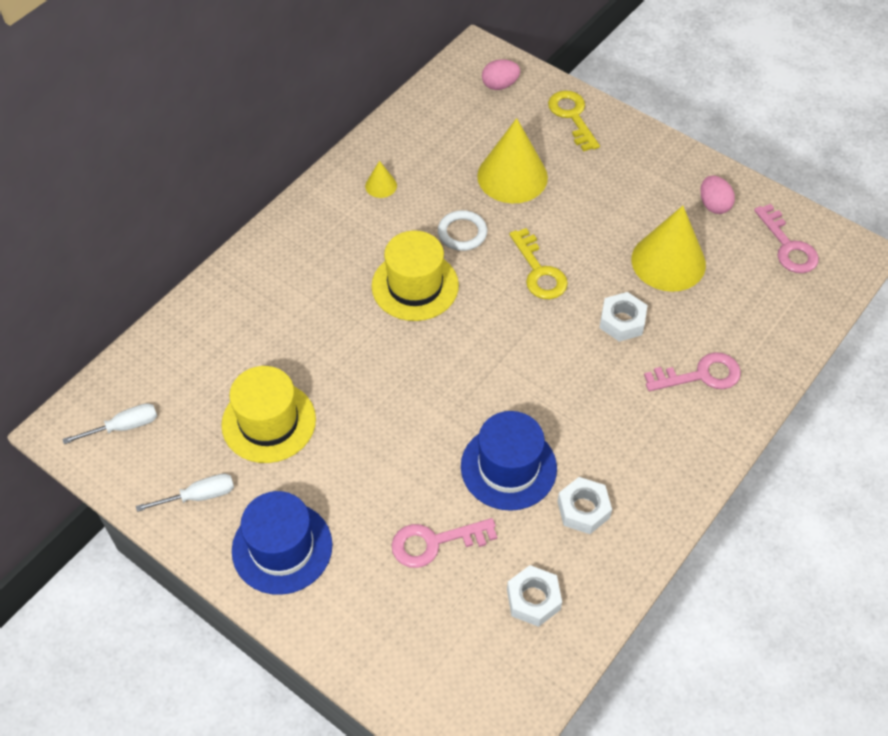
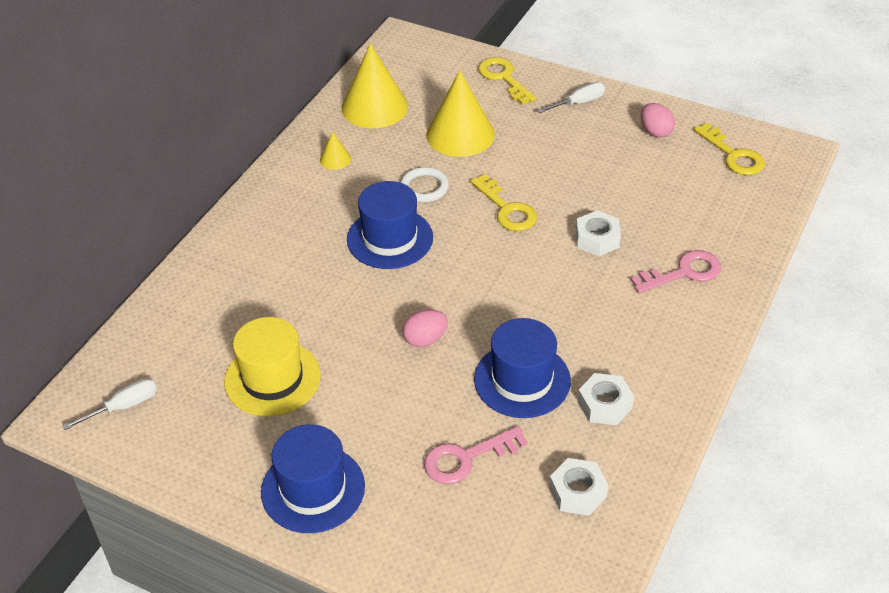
camera: 10 degrees left, 10 degrees down
white screwdriver [136,474,234,512] -> white screwdriver moved to [537,82,605,113]
yellow hat [372,231,459,321] -> blue hat [347,181,433,269]
pink egg [482,59,520,90] -> pink egg moved to [403,309,448,347]
yellow cone [631,206,706,292] -> yellow cone moved to [342,43,408,128]
pink key [754,204,819,273] -> yellow key [694,122,765,175]

